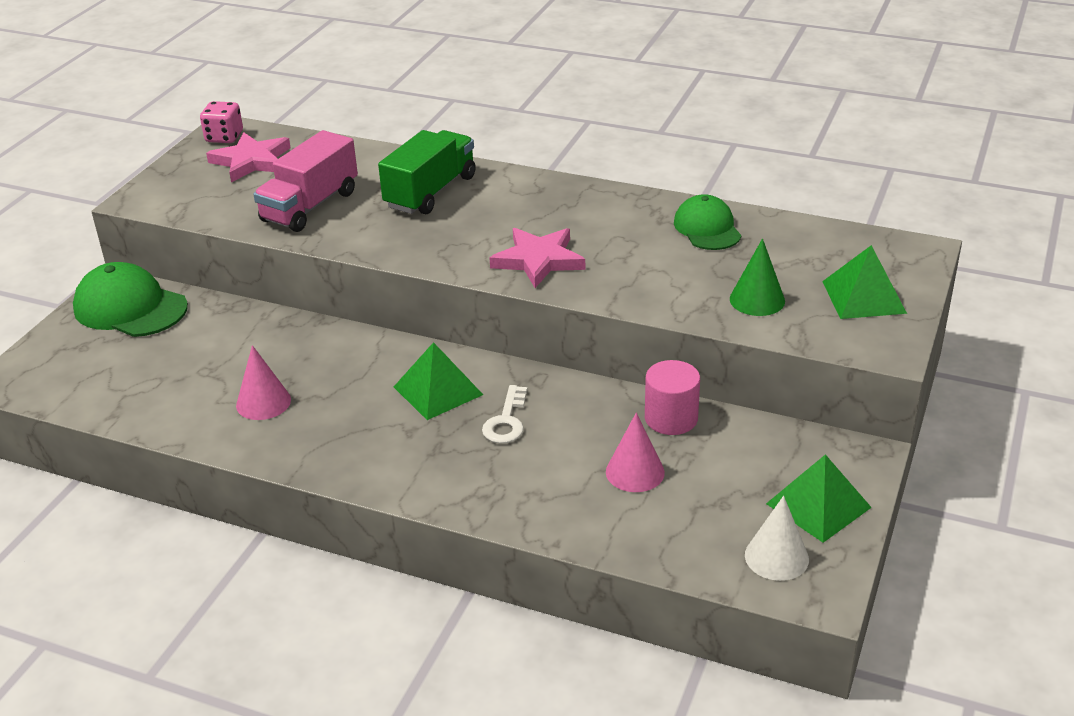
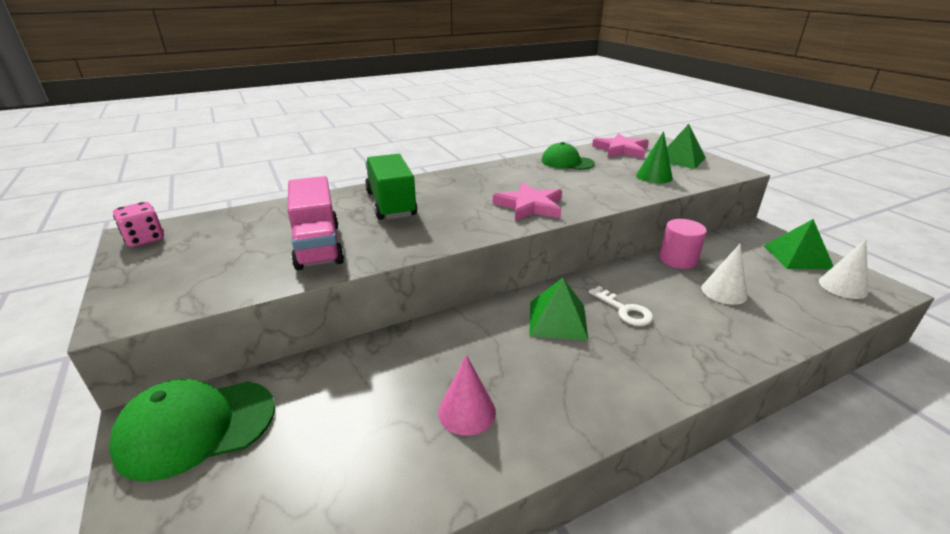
camera: 50 degrees left, 5 degrees down
pink star [206,132,291,183] -> pink star moved to [592,133,649,159]
pink cone [606,412,665,492] -> white cone [701,244,748,305]

